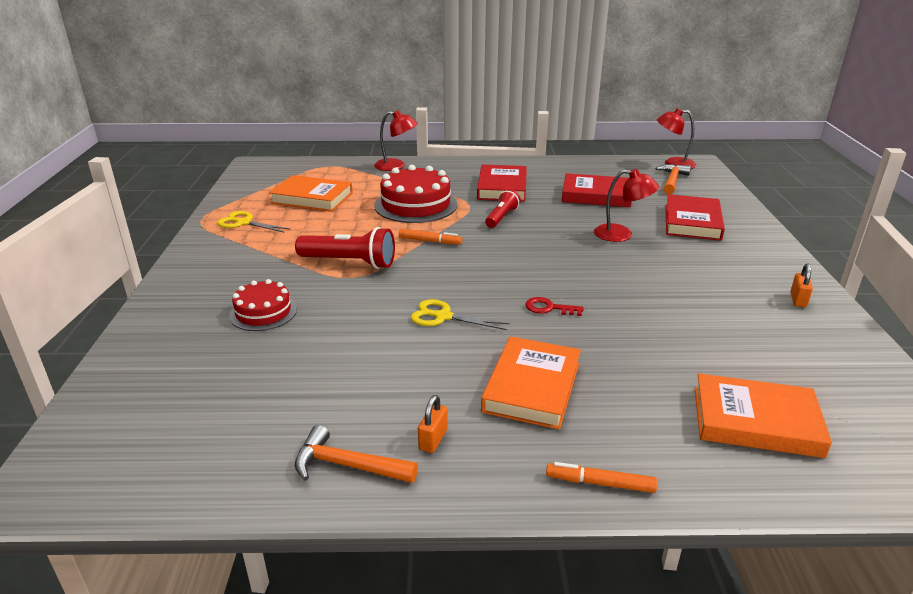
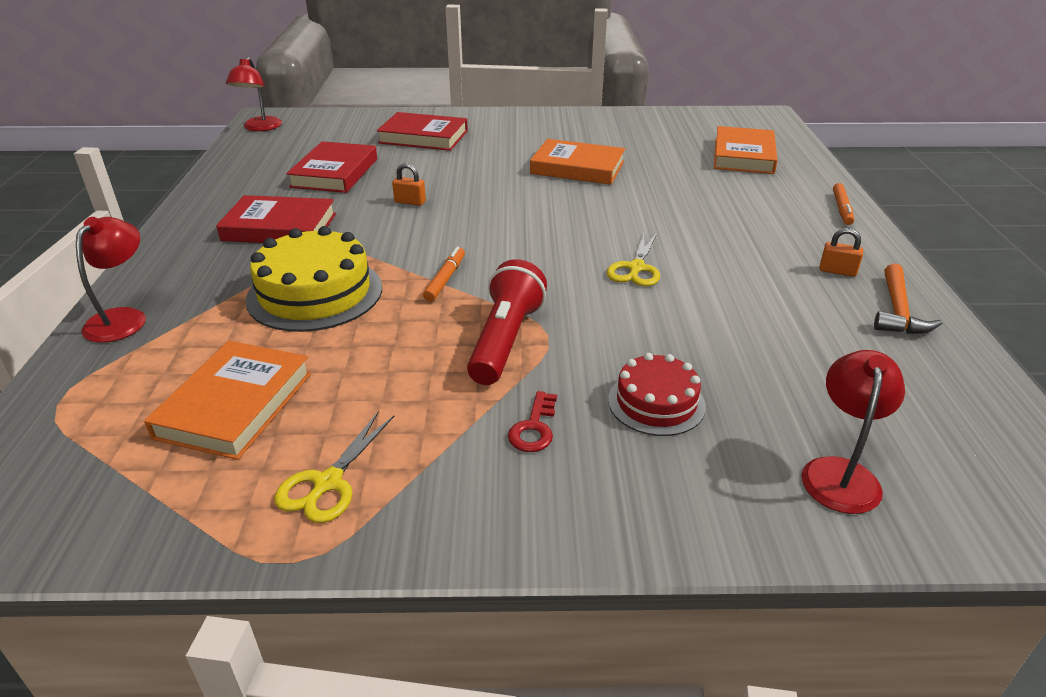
camera: 90 degrees left, 5 degrees up
red cake [374,165,458,223] -> yellow cake [245,226,382,332]
orange book [481,336,581,430] -> orange book moved to [530,139,625,185]
red flashlight [485,189,521,228] -> none
red key [525,297,584,316] -> red key moved to [508,391,557,452]
red lamp [594,169,659,242] -> red lamp moved to [802,350,905,514]
orange hammer [655,164,691,194] -> none
orange padlock [791,263,813,307] -> orange padlock moved to [392,163,426,206]

